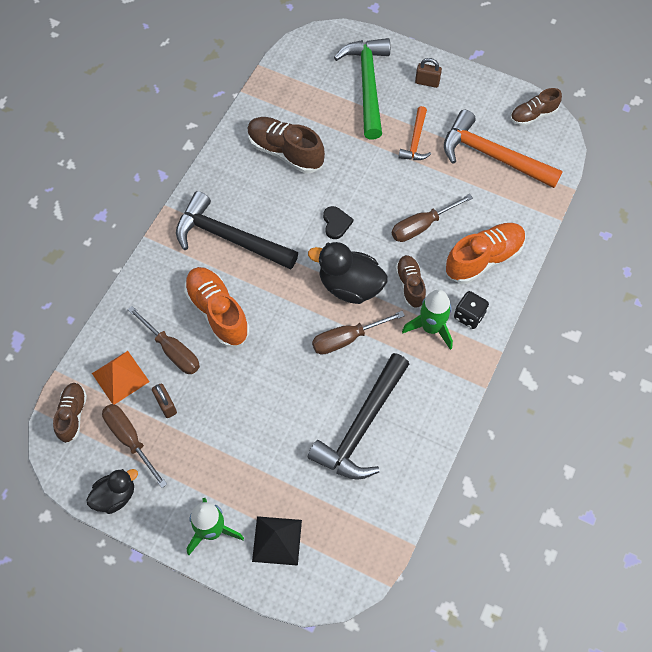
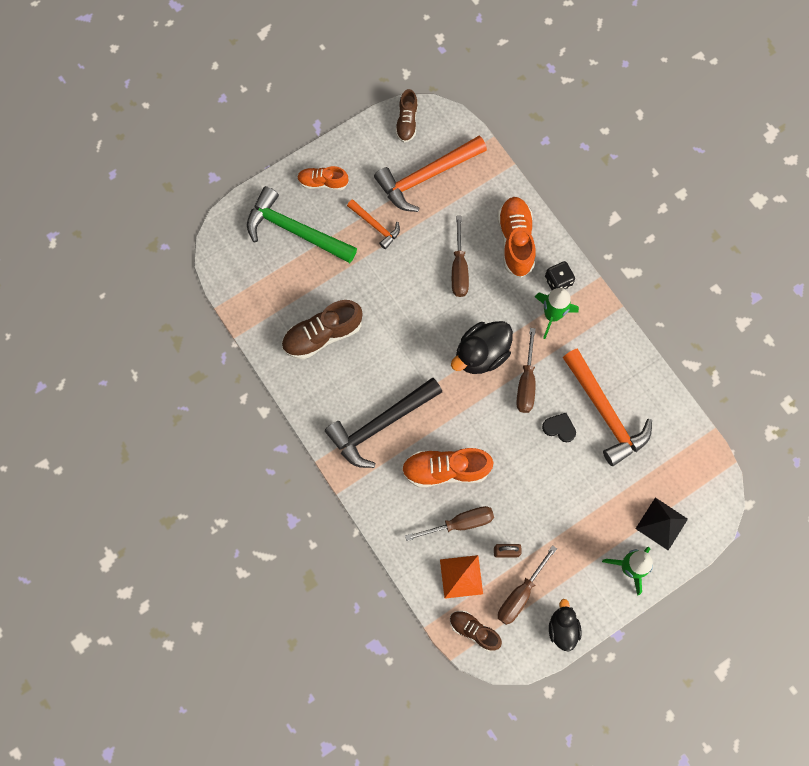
camera: 60 degrees left, 10 degrees up
brown screwdriver [102,404,167,488] -> brown screwdriver turned 45 degrees counterclockwise [498,545,557,625]
black hammer [308,353,409,480] -> orange hammer [563,348,652,466]
black heart [323,206,353,239] -> black heart moved to [542,413,576,442]
brown shoe [395,255,426,309] -> none
brown padlock [415,58,442,88] -> orange shoe [297,166,348,190]

